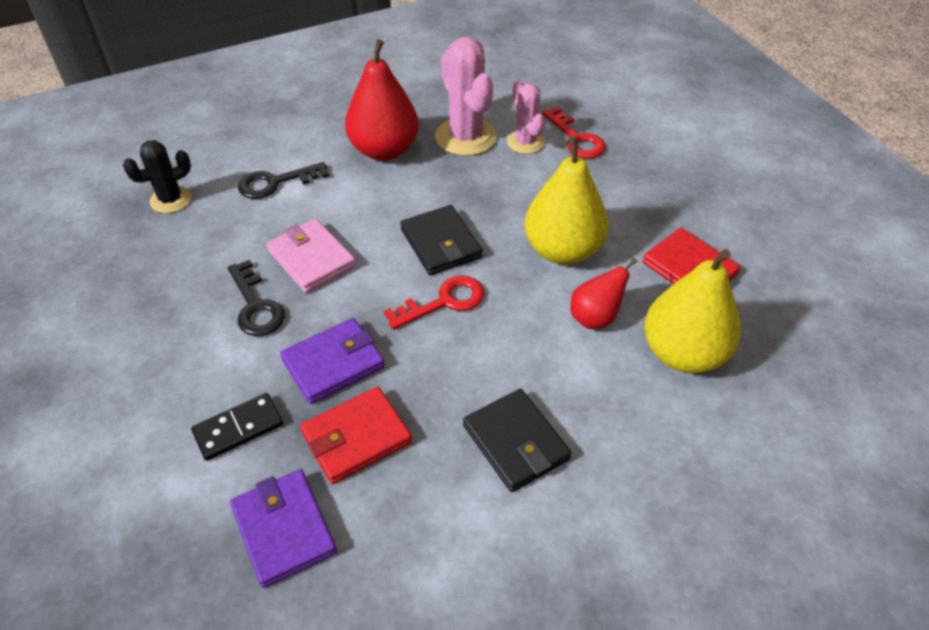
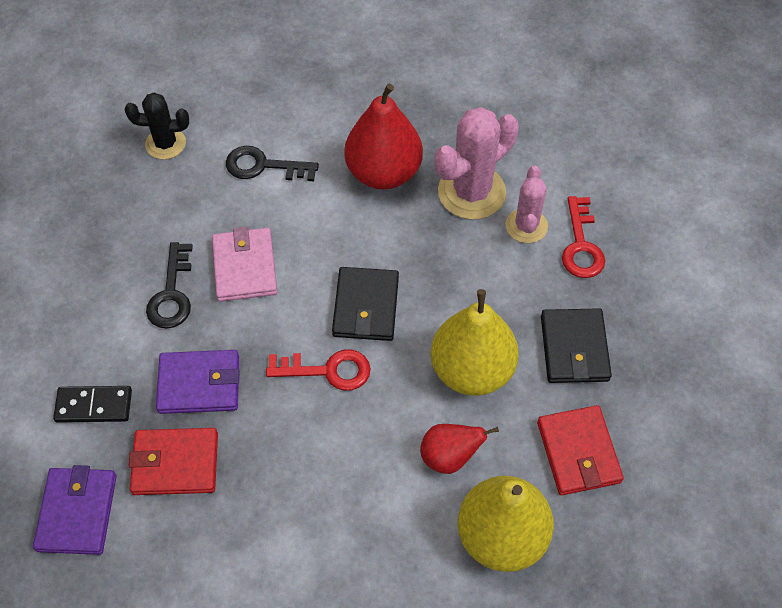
camera: 30 degrees right, 10 degrees up
pink cactus [435,37,497,156] -> pink cactus turned 45 degrees clockwise [435,107,519,219]
black wallet [463,389,572,492] -> black wallet moved to [541,308,612,383]

